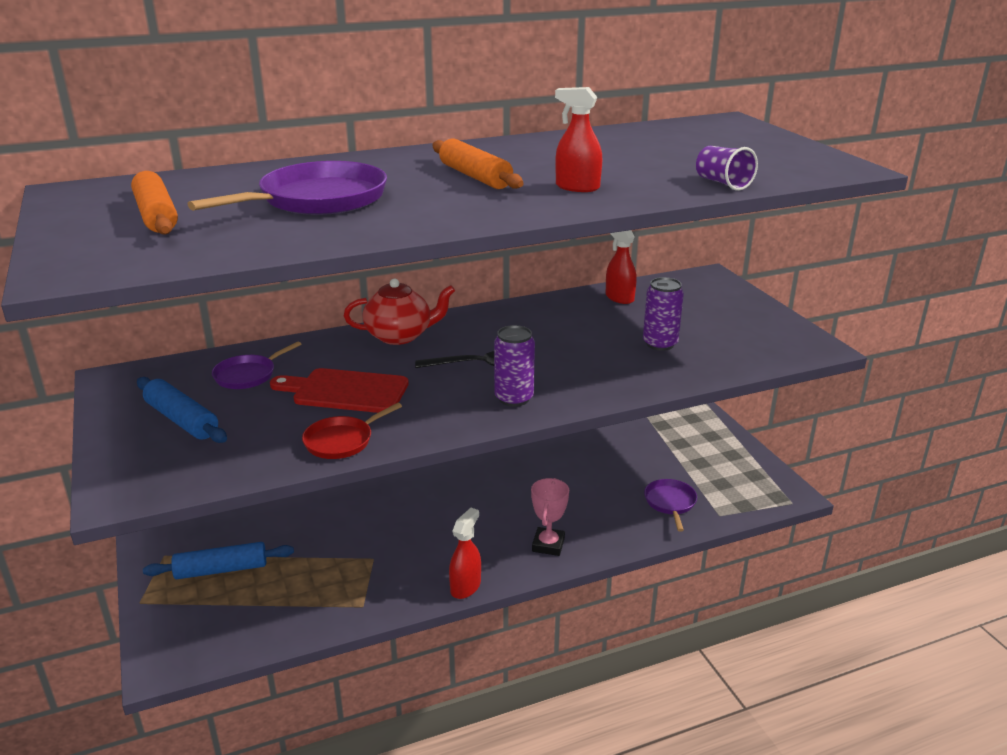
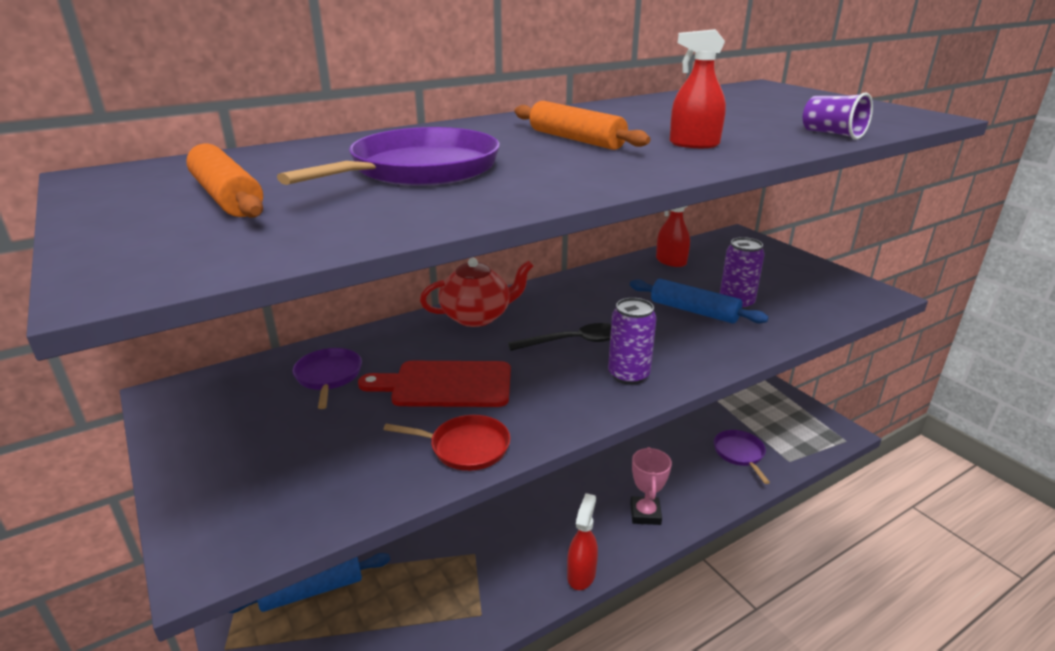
camera: 10 degrees left, 0 degrees up
blue rolling pin [137,377,227,443] -> blue rolling pin moved to [630,279,769,323]
purple pan [212,341,301,389] -> purple pan turned 135 degrees clockwise [293,348,362,409]
red pan [302,403,402,459] -> red pan turned 120 degrees counterclockwise [383,415,510,471]

